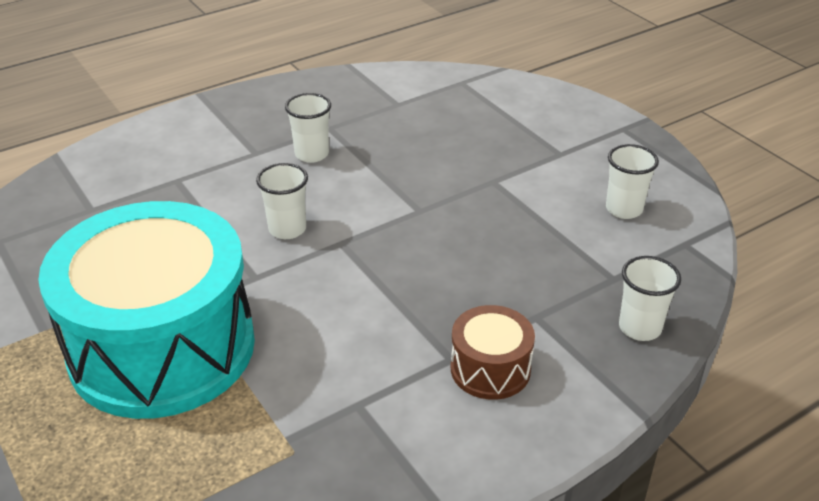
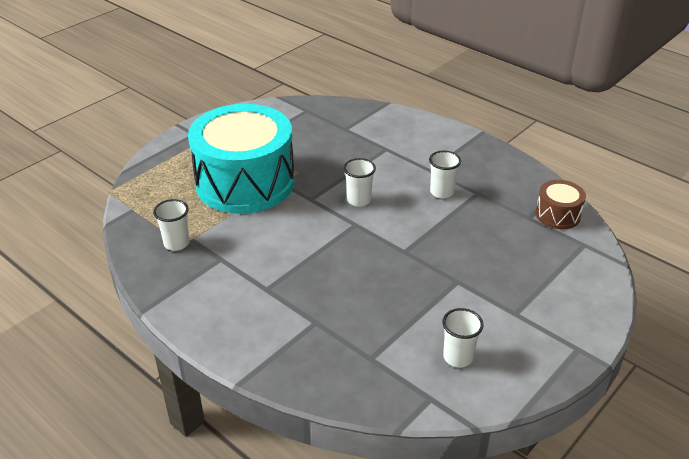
camera: 75 degrees right, 0 degrees up
brown drum [451,305,535,400] -> brown drum moved to [535,180,586,229]
white cup [619,256,681,341] -> white cup moved to [153,199,190,251]

